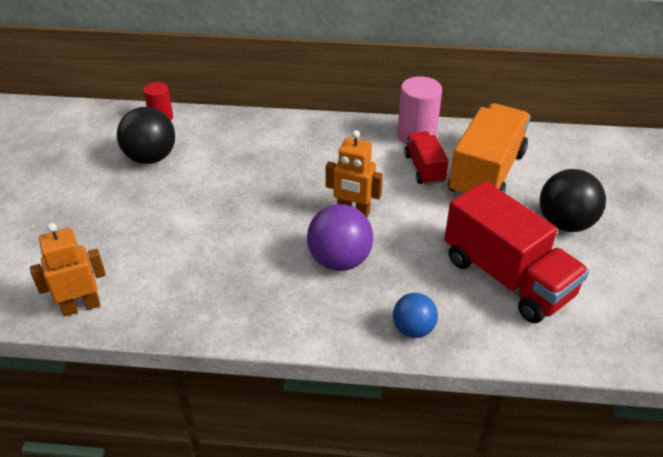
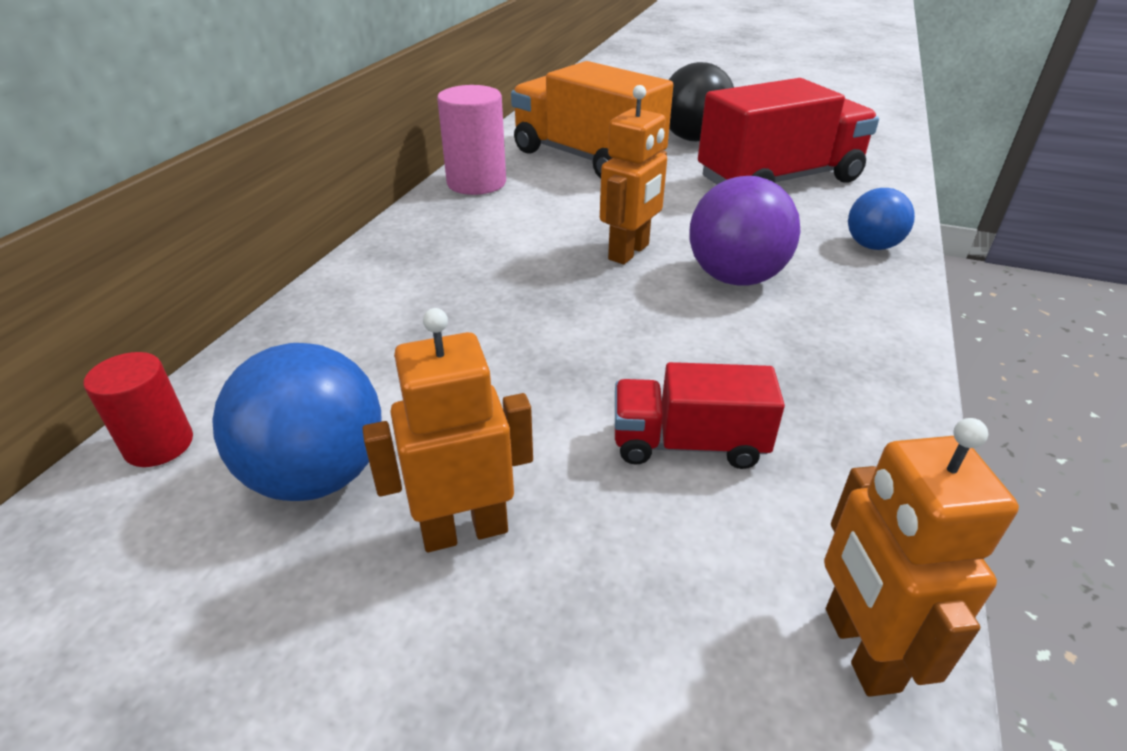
camera: 75 degrees left, 5 degrees down
black ball [117,107,175,164] -> blue ball [212,343,382,501]
red truck [404,131,449,185] -> red truck moved to [615,362,785,469]
none -> orange robot [362,308,533,552]

